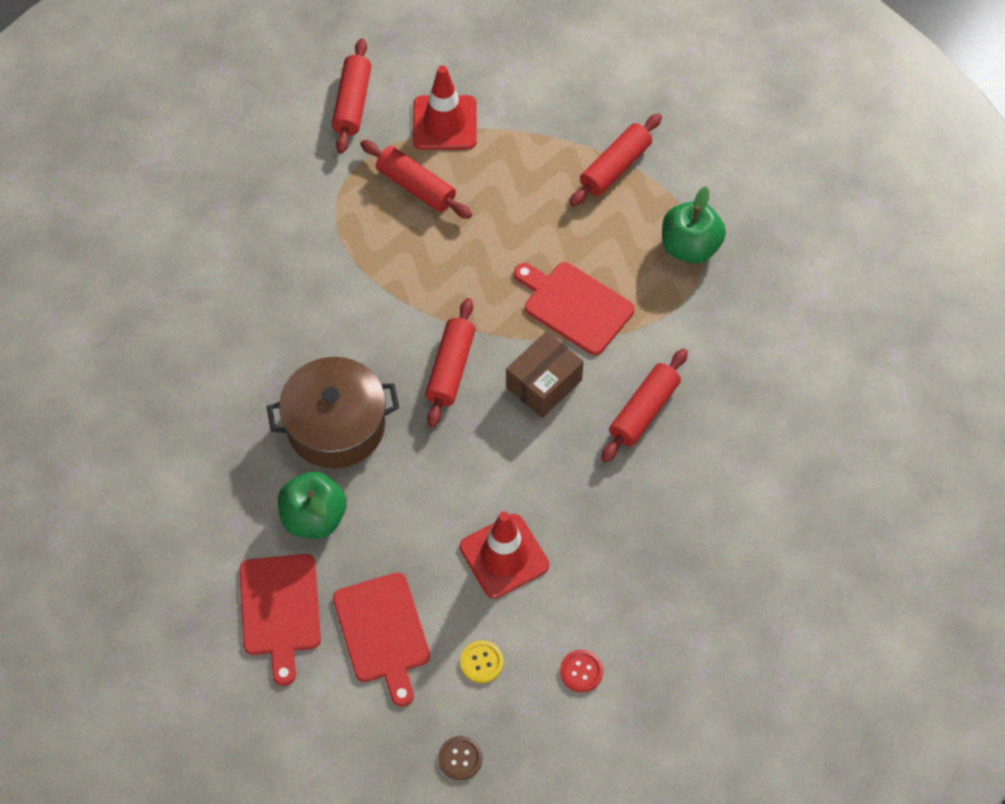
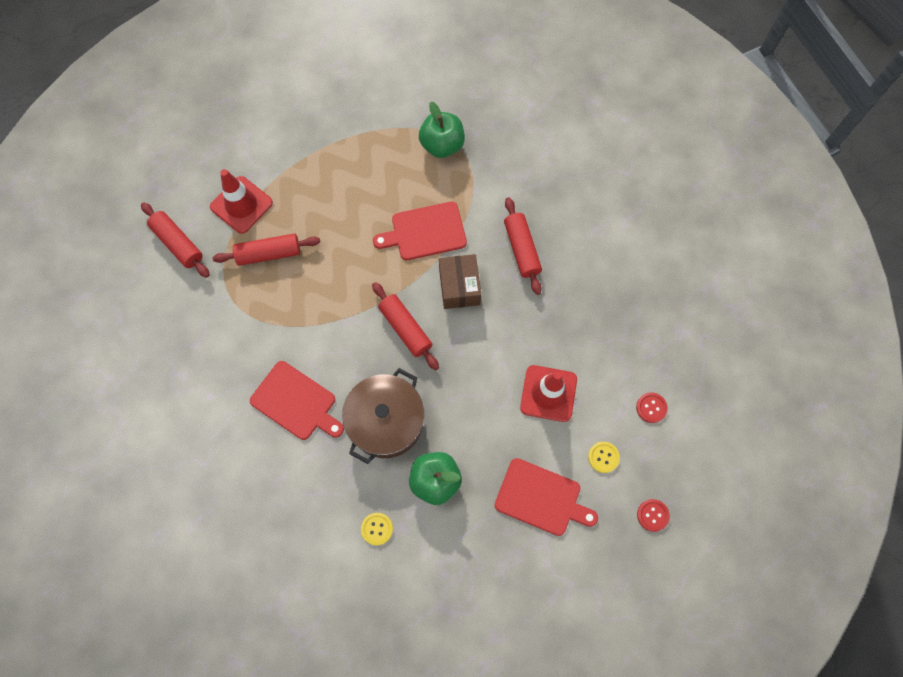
camera: 50 degrees left, 10 degrees up
red cutting board [240,554,321,686] -> red cutting board moved to [250,361,344,440]
brown button [438,736,482,780] -> red button [637,499,670,532]
red rolling pin [569,113,662,207] -> none
none -> yellow button [361,513,393,545]

